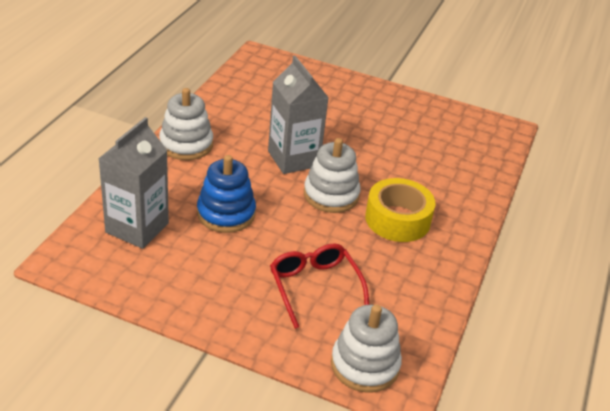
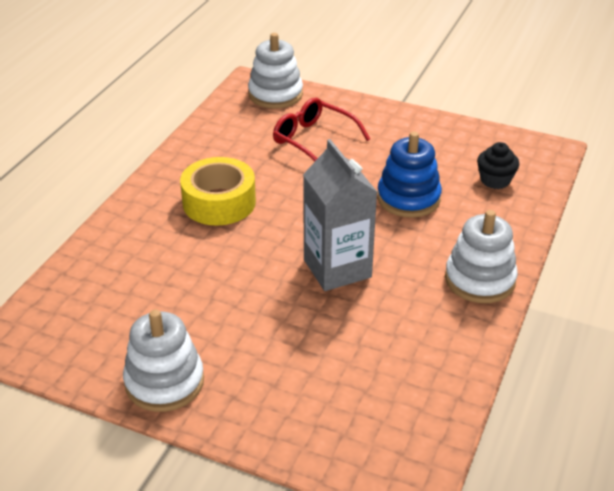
camera: 175 degrees left, 0 degrees up
grey carton [98,117,169,249] -> black cupcake [477,142,519,189]
red glasses [270,243,369,329] -> red glasses turned 150 degrees clockwise [273,98,370,162]
white stacking toy [304,138,360,213] -> white stacking toy moved to [123,310,204,412]

